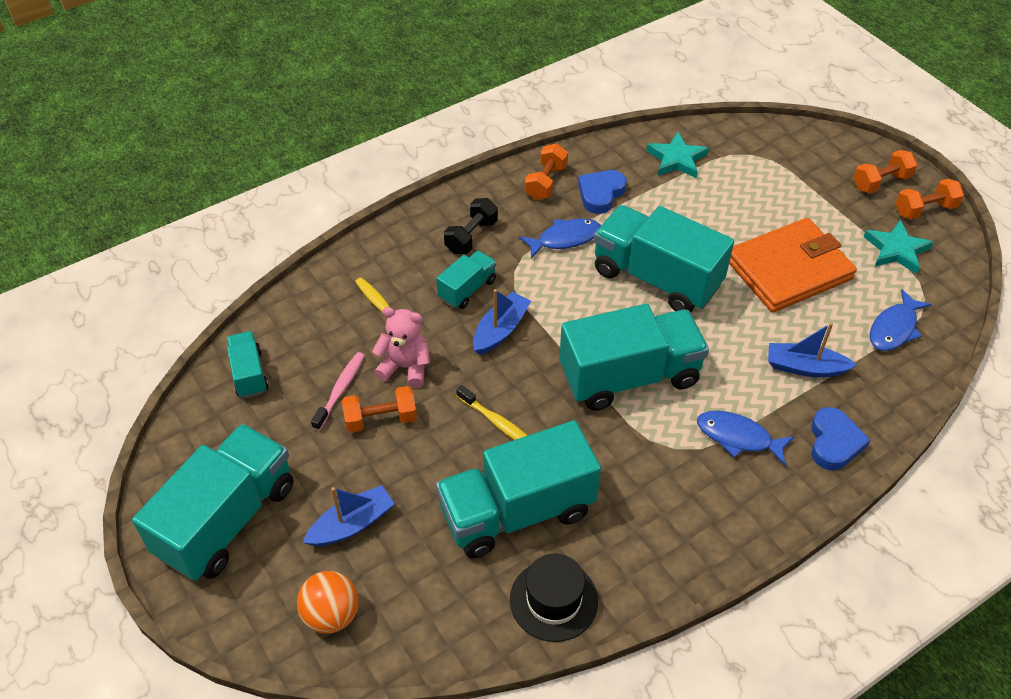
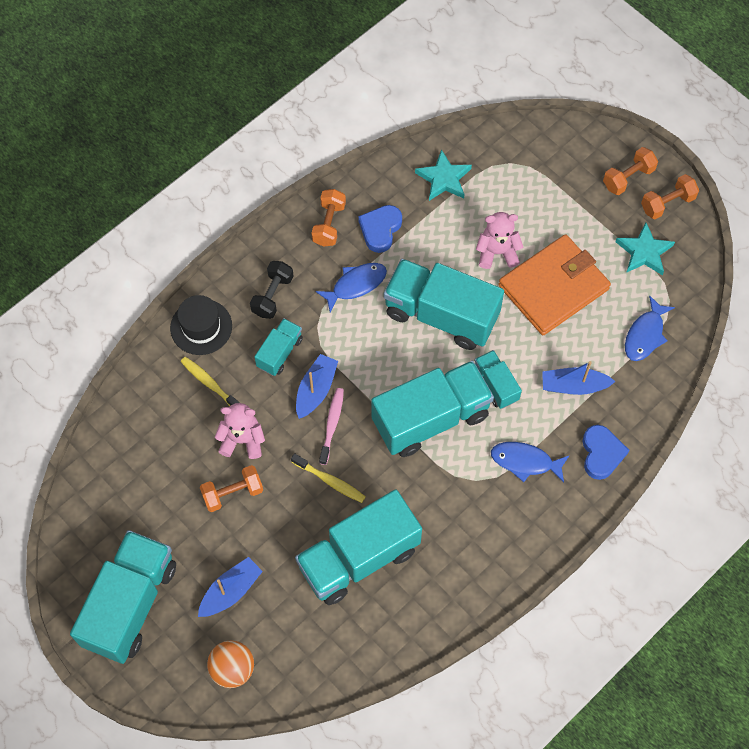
camera: 10 degrees left, 15 degrees up
turquoise truck [227,331,269,398] -> turquoise truck moved to [475,350,522,409]
pink toothbrush [311,352,365,431] -> pink toothbrush moved to [319,388,344,465]
black hat [510,554,598,642] -> black hat moved to [170,295,232,355]
none -> pink teddy bear [476,212,523,269]

